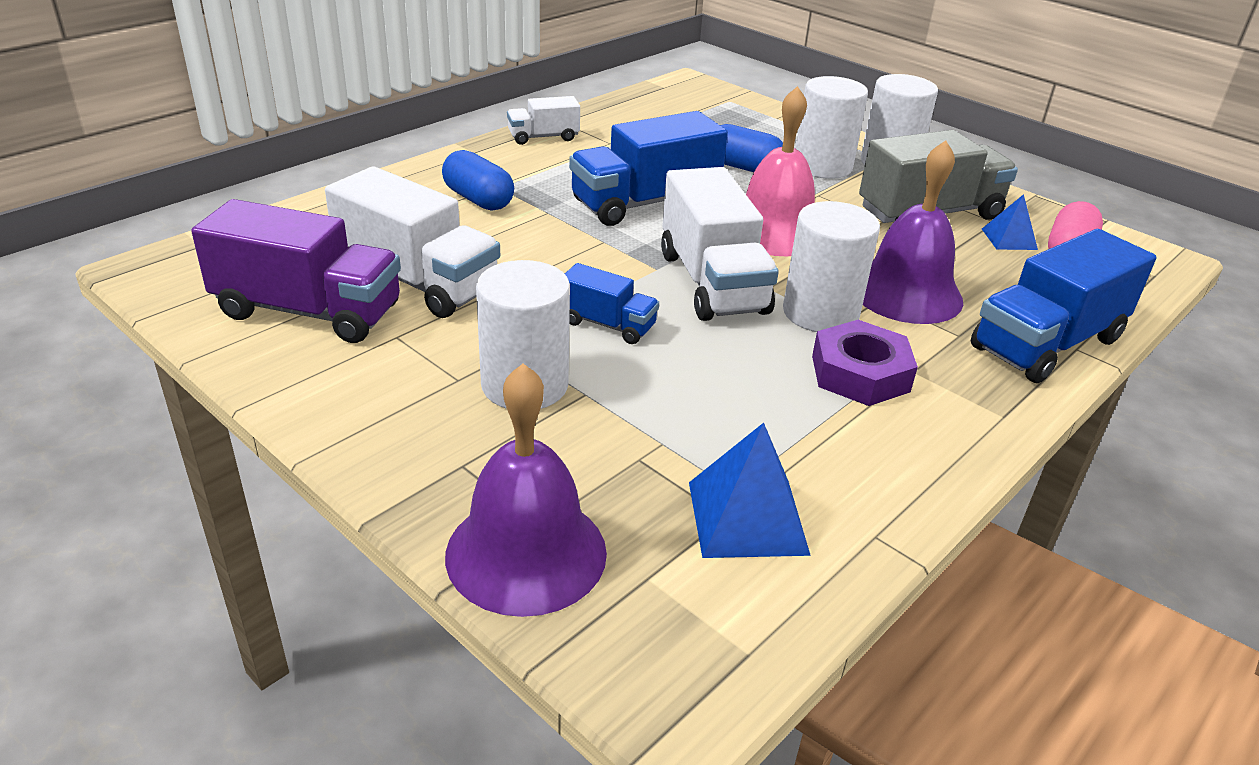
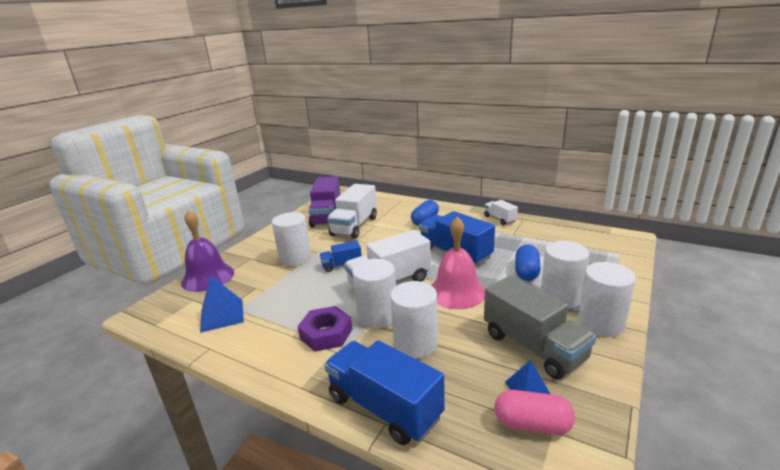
camera: 80 degrees right, 10 degrees down
blue truck [565,263,659,344] -> blue truck turned 60 degrees clockwise [320,241,362,272]
purple bell [863,140,963,324] -> white cylinder [390,281,438,358]

